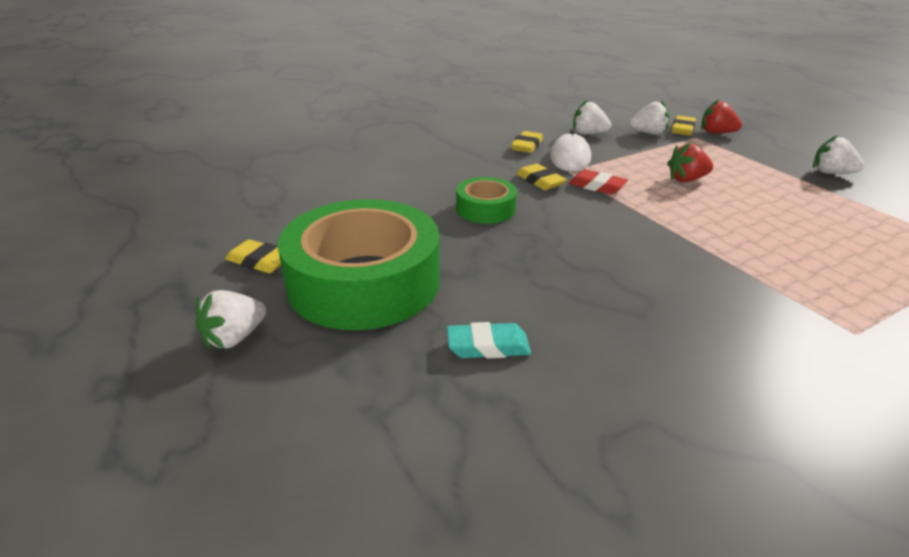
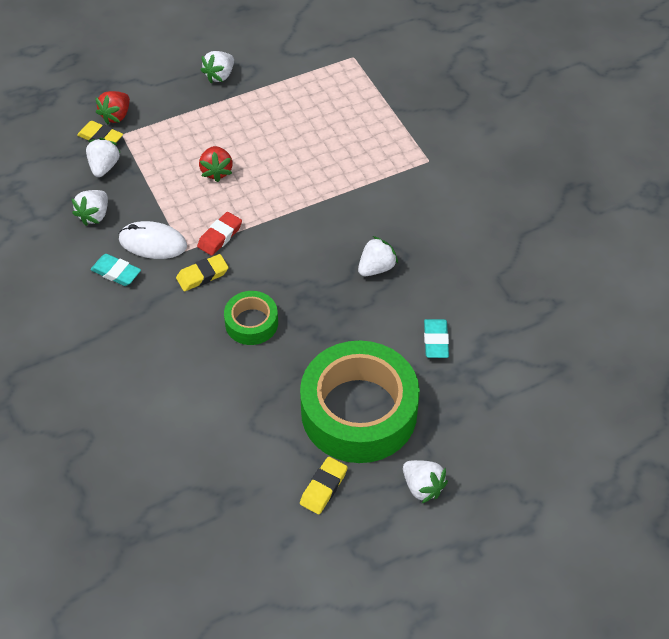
camera: 85 degrees left, 20 degrees up
yellow eraser [511,131,543,153] -> turquoise eraser [90,254,141,286]
none -> white strawberry [358,236,398,276]

